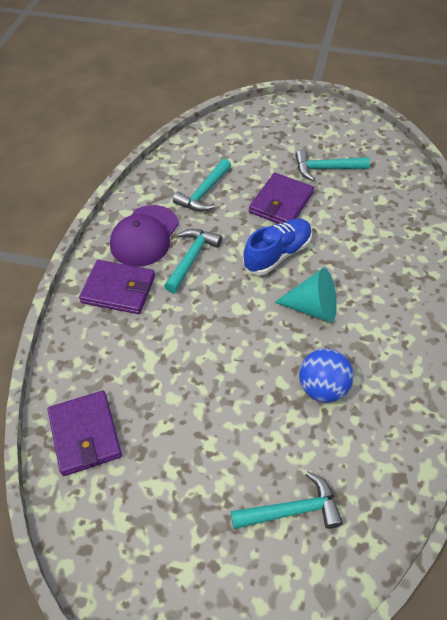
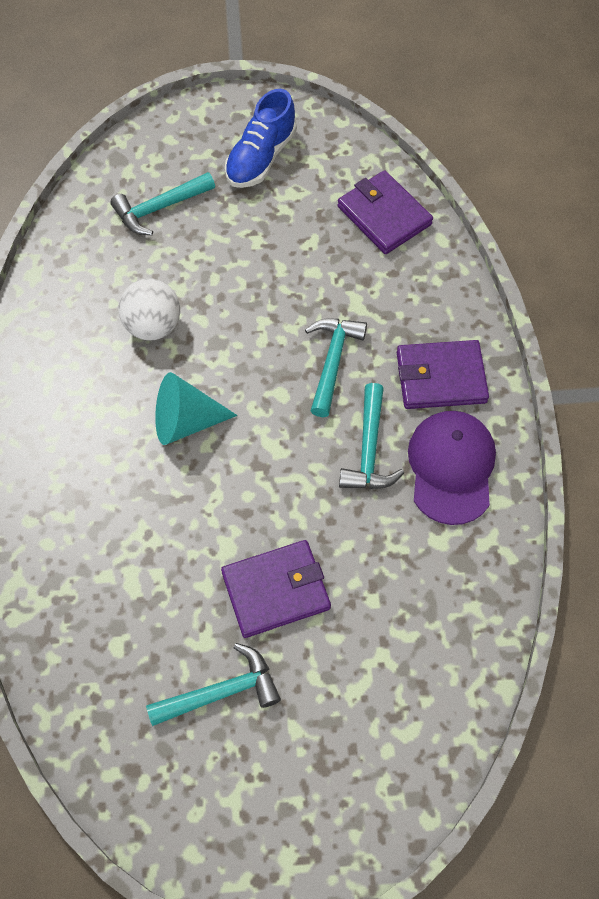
camera: 160 degrees right, 10 degrees up
turquoise hammer [173,158,231,212] -> turquoise hammer moved to [305,318,367,417]
blue shoe [243,218,312,275] -> blue shoe moved to [225,89,297,188]
purple wallet [249,173,314,224] -> purple wallet turned 60 degrees clockwise [221,540,331,638]
blue ball [299,348,354,403] -> white ball [118,278,180,340]

